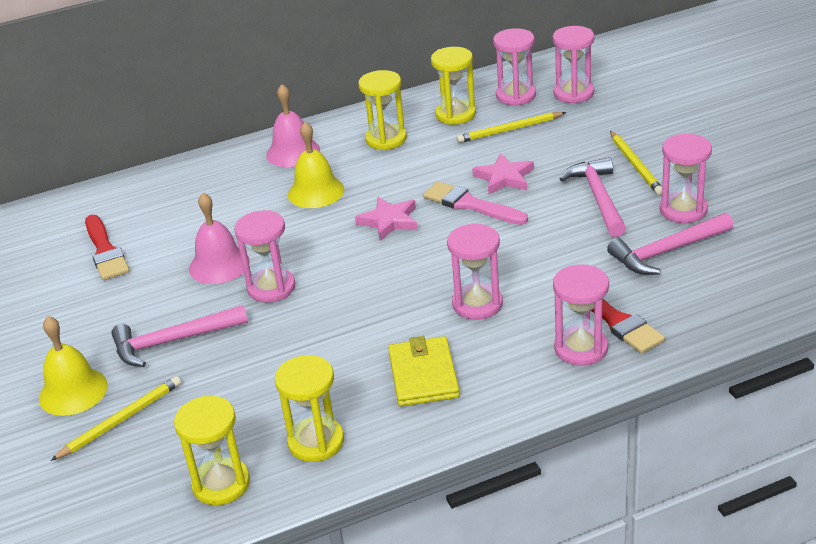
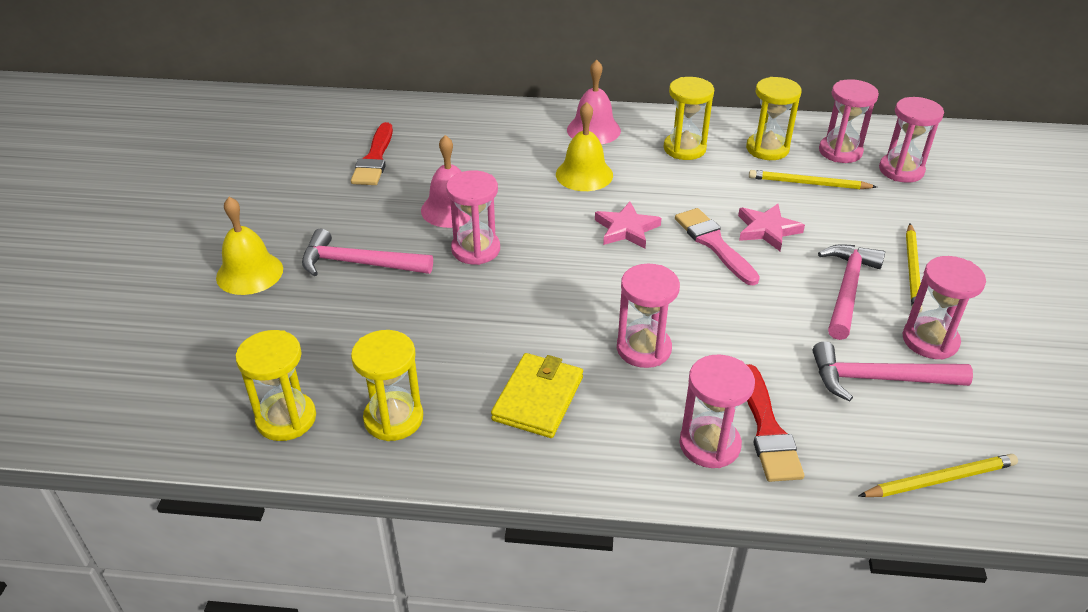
camera: 25 degrees right, 5 degrees up
yellow pencil [50,376,181,461] -> yellow pencil moved to [859,454,1018,497]

